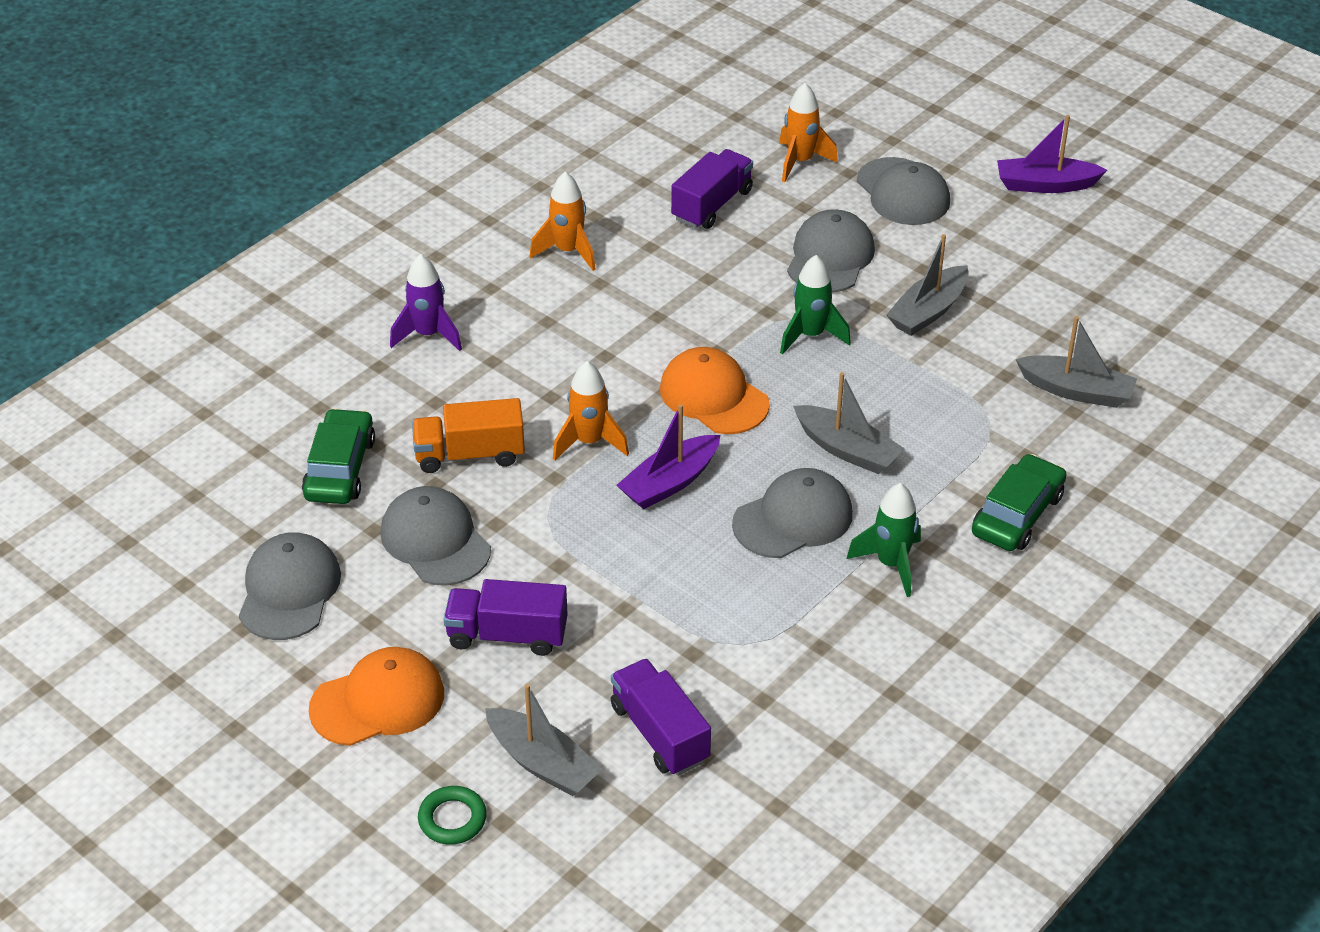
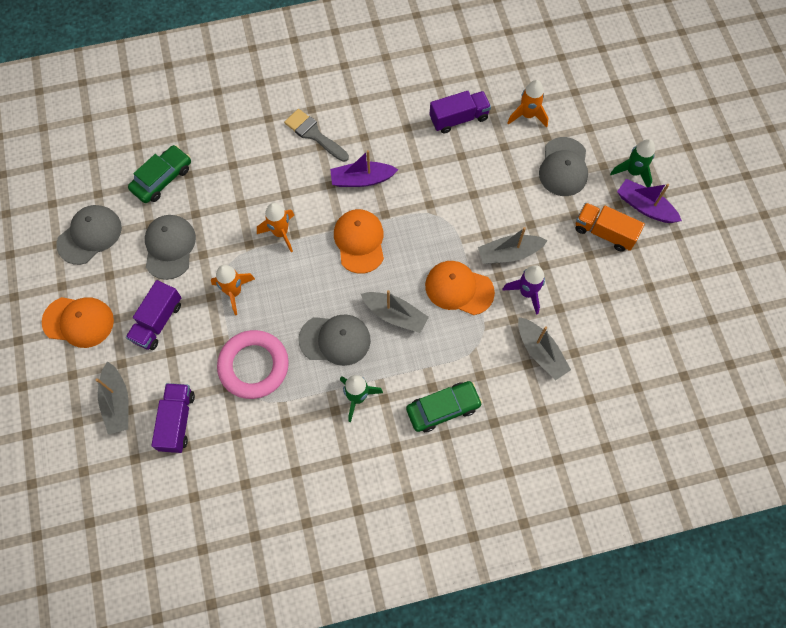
camera: 35 degrees right, 25 degrees up
purple rocket [390,254,462,351] -> purple rocket moved to [502,265,545,315]
orange truck [412,398,525,473] -> orange truck moved to [576,203,645,252]
green ring [418,786,487,845] -> none
purple truck [443,579,568,656] -> purple truck turned 105 degrees counterclockwise [126,280,181,350]
orange rocket [530,172,596,271] -> orange rocket moved to [211,265,255,315]
purple boat [617,404,720,509] -> purple boat moved to [330,150,398,187]
green rocket [780,255,851,355] -> green rocket moved to [610,139,655,187]
grey cap [787,209,875,292] -> none
grey boat [793,372,905,474] -> grey boat turned 45 degrees counterclockwise [361,290,429,333]
none -> pink ring [217,330,289,399]
none -> grey brush [284,109,349,162]
none -> orange cap [425,261,495,315]

